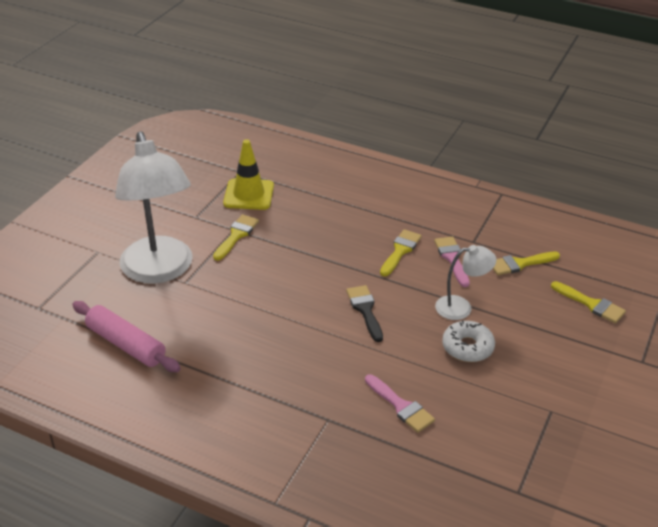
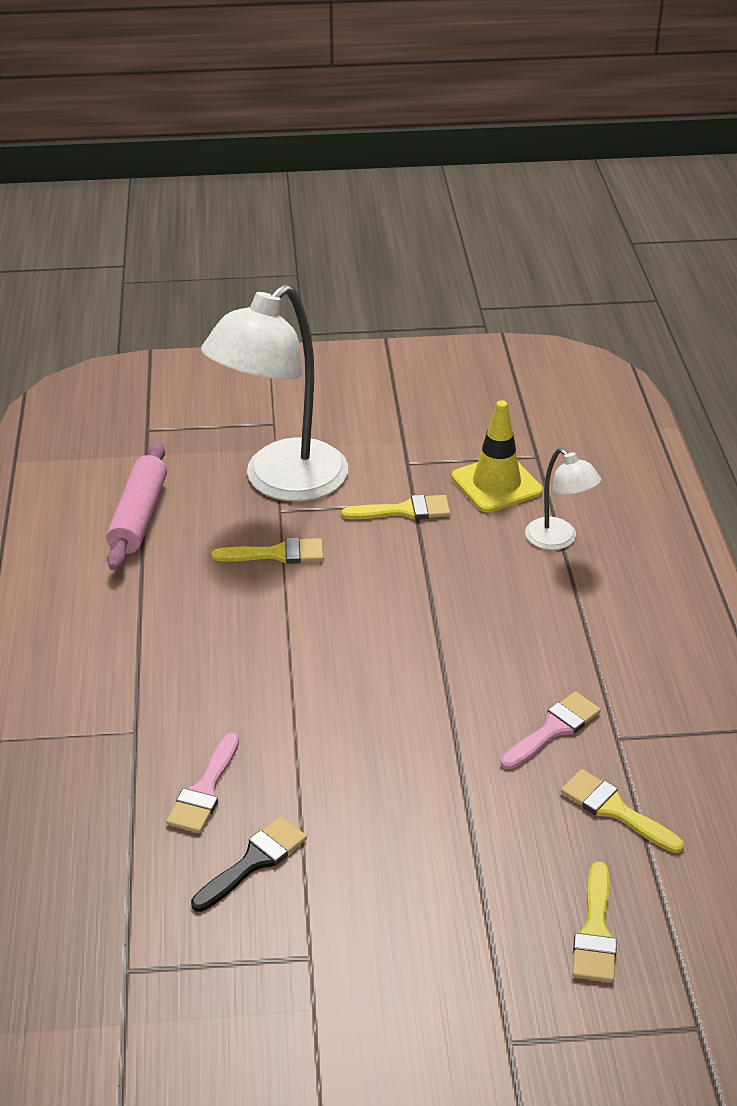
camera: 60 degrees right, 0 degrees up
black brush [346,285,383,342] -> black brush moved to [191,816,307,912]
yellow brush [380,229,422,276] -> yellow brush moved to [211,538,323,564]
white lamp [435,245,497,320] -> white lamp moved to [525,448,601,550]
white donut [442,320,495,362] -> none

